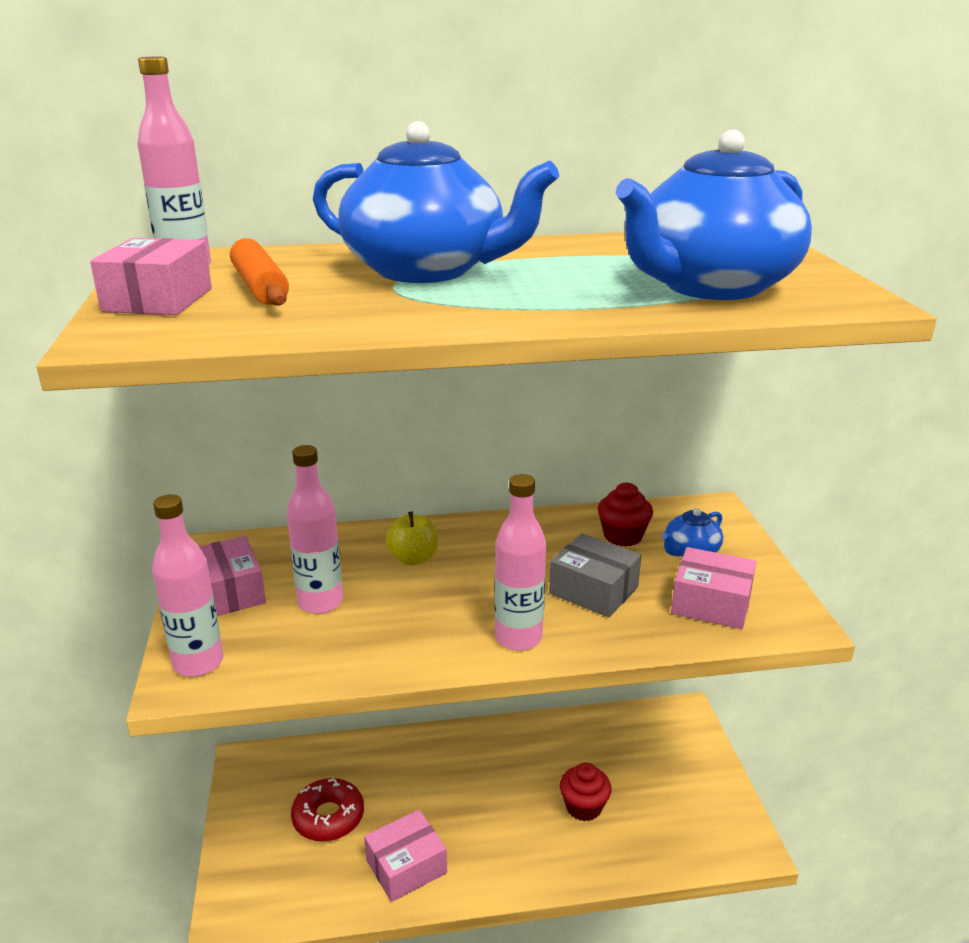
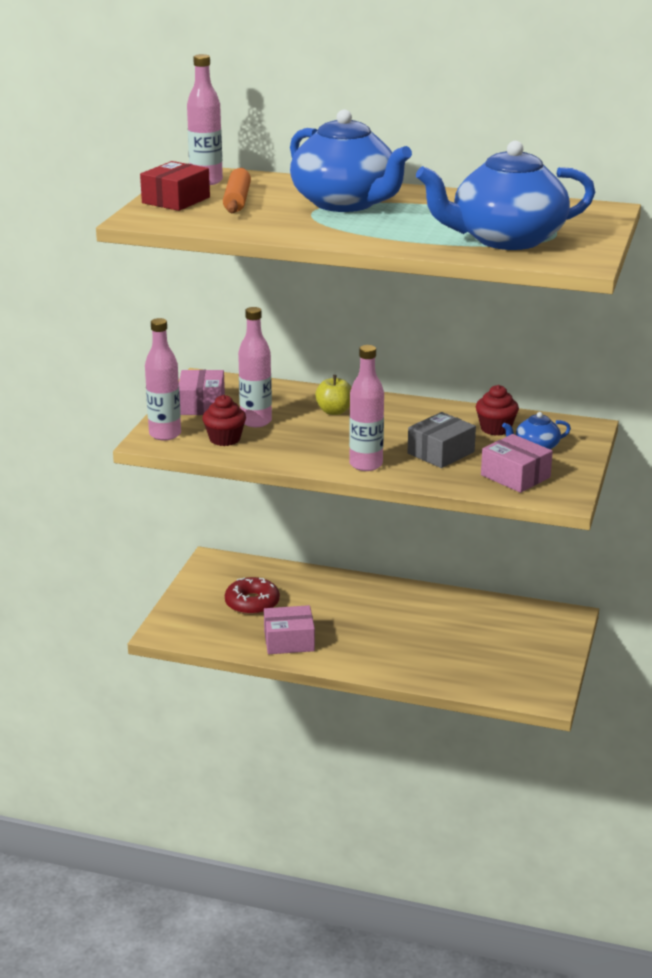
camera: 25 degrees right, 0 degrees up
pink box [90,238,212,315] -> red box [140,161,210,211]
grey box [549,533,641,617] -> grey box turned 75 degrees clockwise [407,412,476,468]
red cupcake [560,762,611,821] -> red cupcake moved to [202,395,246,446]

